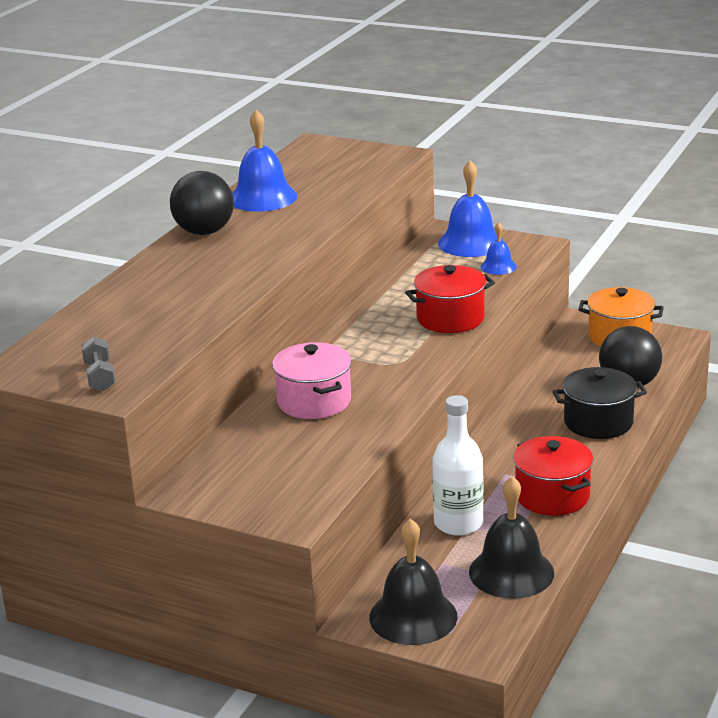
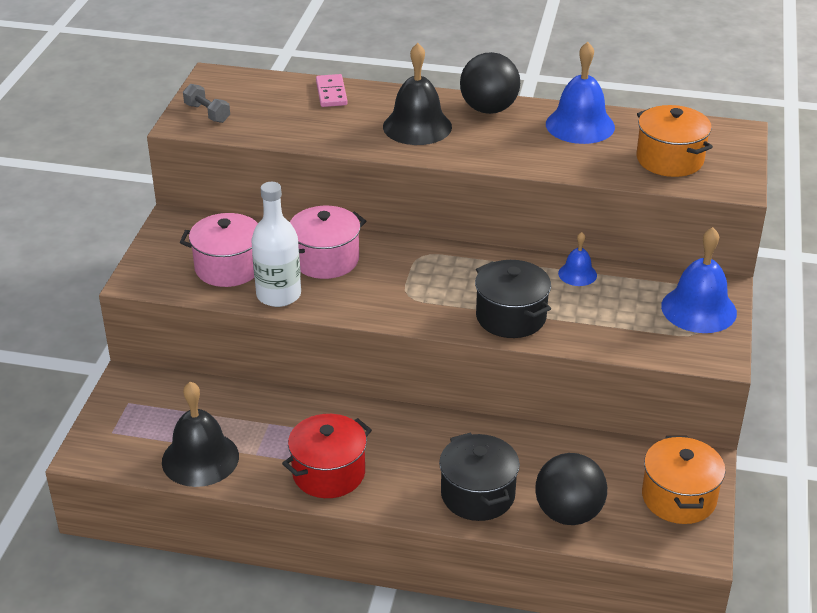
camera: 75 degrees right, 10 degrees up
grey dumbbell [81,337,116,391] -> grey dumbbell turned 75 degrees clockwise [183,84,230,123]
black bell [369,519,457,645] -> black bell moved to [383,43,452,145]
red pot [405,265,495,333] -> black pot [475,260,551,338]
white bottle [432,395,484,536] -> white bottle moved to [251,182,301,307]
blue bell [481,222,517,275] -> blue bell moved to [558,232,597,286]
none -> pink pot [180,213,258,287]
none -> pink domino [316,74,348,107]
none -> orange pot [636,105,713,177]

